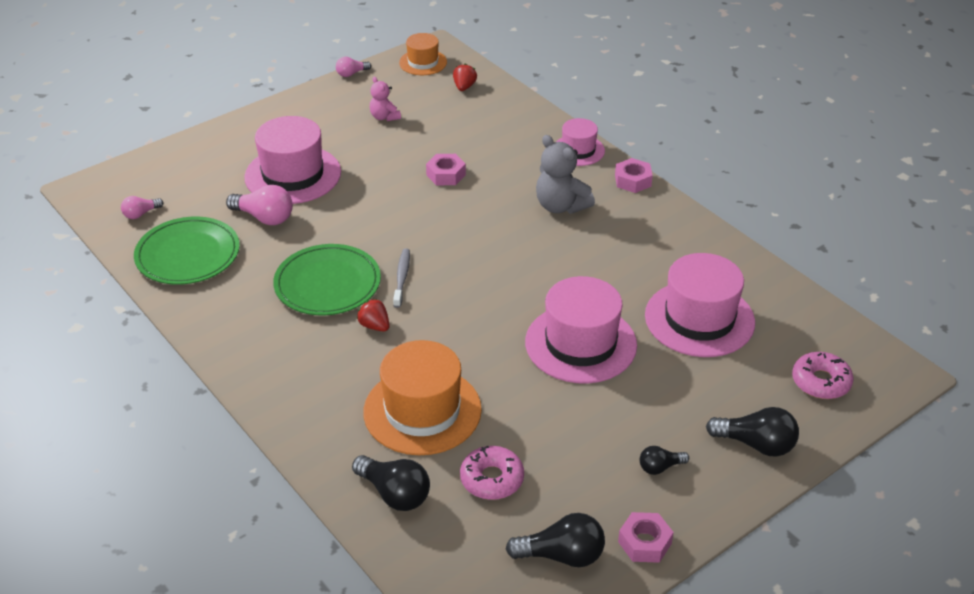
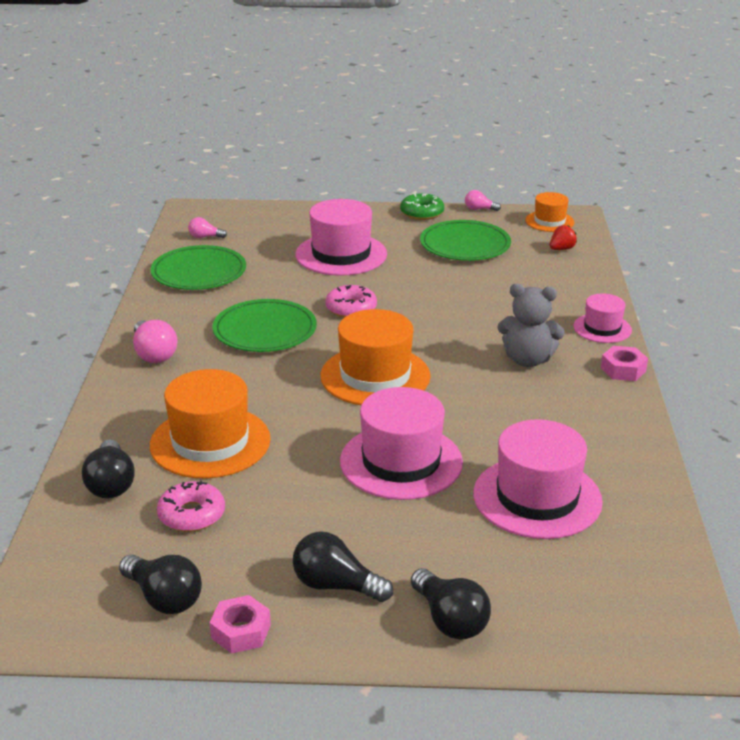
camera: 40 degrees right, 10 degrees down
pink light bulb [226,185,293,225] -> pink light bulb moved to [133,320,177,363]
red strawberry [357,299,390,332] -> none
pink teddy bear [370,77,401,121] -> green plate [420,220,511,261]
grey toothbrush [393,249,410,308] -> none
pink nut [426,154,466,185] -> none
grey teddy bear [536,135,595,214] -> grey teddy bear turned 75 degrees counterclockwise [497,284,565,367]
black light bulb [640,446,689,475] -> black light bulb [293,531,393,602], size x1.73
pink donut [792,352,854,399] -> pink donut moved to [325,285,377,318]
none -> orange hat [320,309,431,405]
none -> green donut [400,193,444,220]

